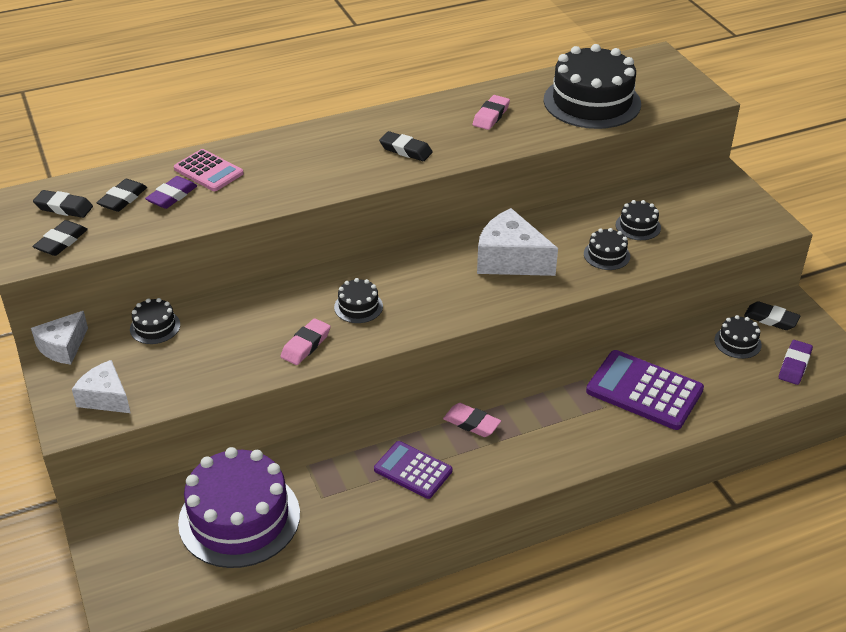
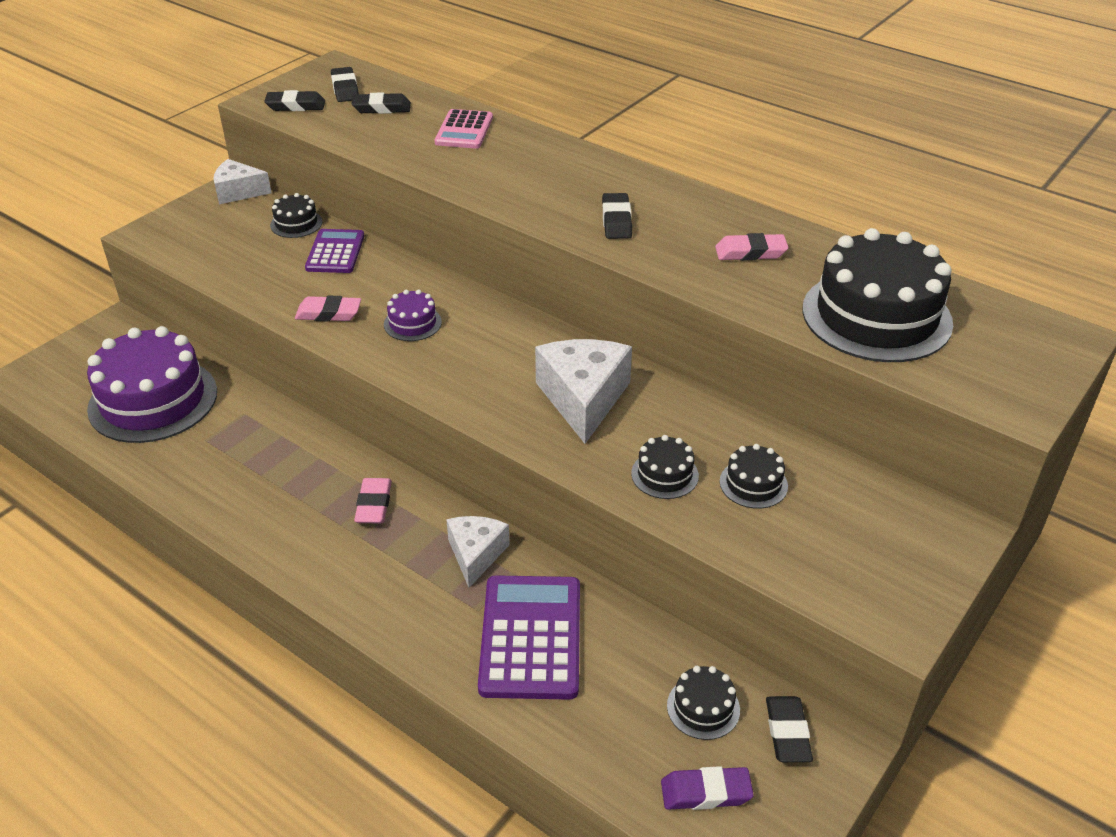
camera: 60 degrees right, 0 degrees up
white cheese [72,360,131,413] -> white cheese moved to [446,516,510,588]
purple eraser [145,176,197,209] -> none
black cake [334,278,383,323] -> purple cake [384,289,442,341]
purple calculator [374,441,452,499] -> purple calculator moved to [305,229,364,273]

